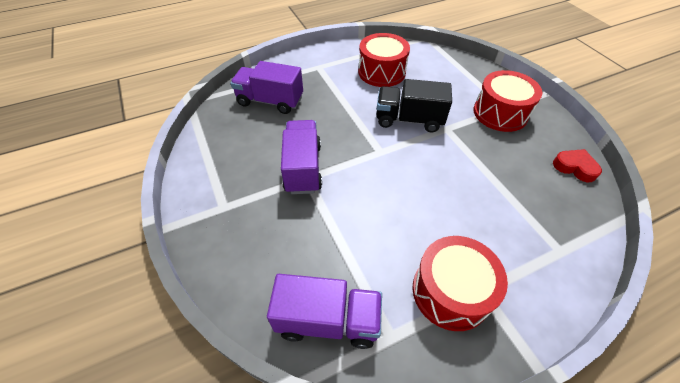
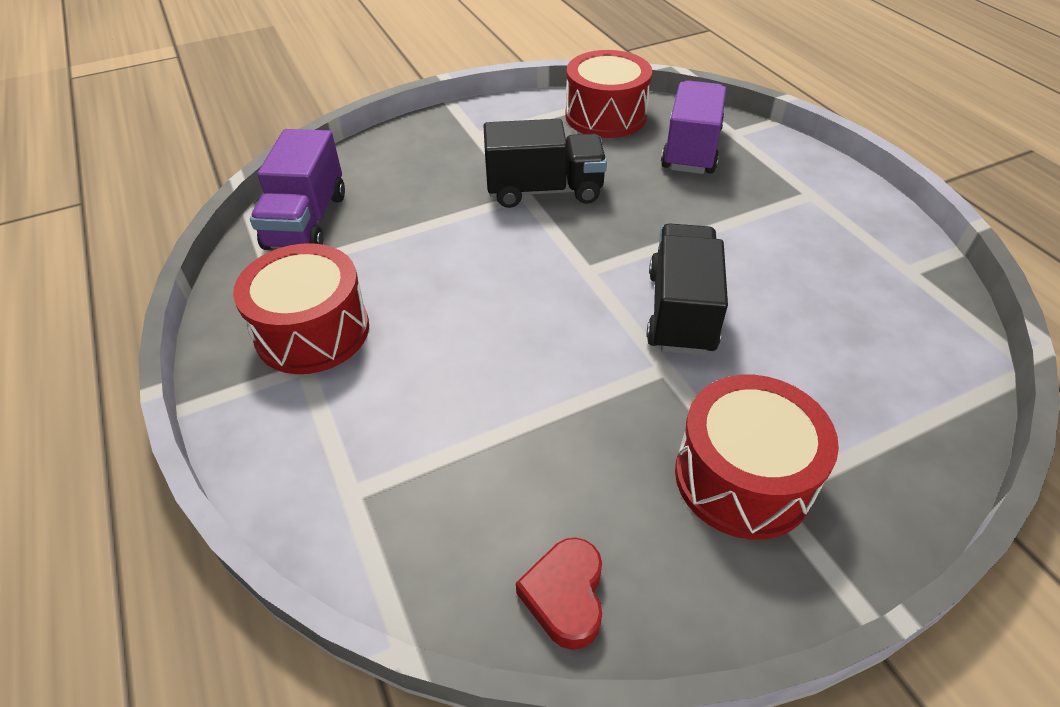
camera: 90 degrees right, 5 degrees down
purple truck [281,120,322,194] -> black truck [484,119,607,208]
red drum [358,33,410,87] -> red drum moved to [565,50,652,138]
red heart [553,149,602,182] -> red heart turned 150 degrees clockwise [516,538,602,650]

